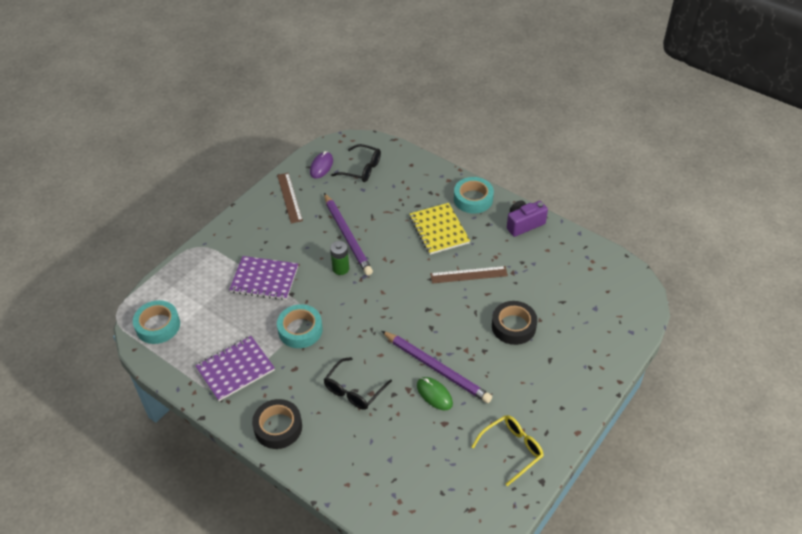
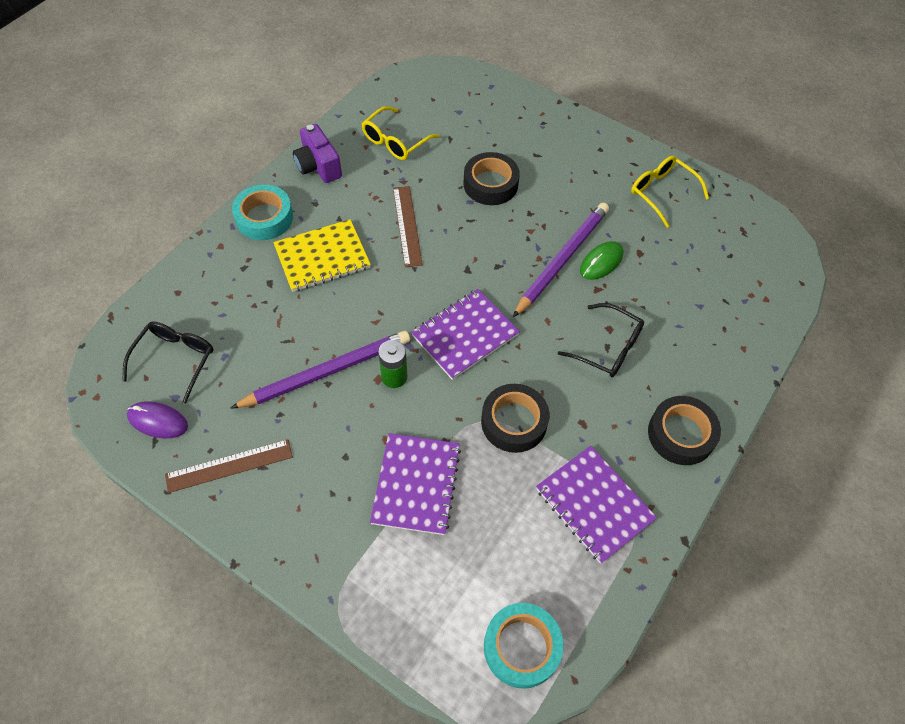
camera: 95 degrees left, 10 degrees up
turquoise tape [277,304,323,348] -> black tape [481,384,550,453]
none -> yellow glasses [362,106,439,160]
none -> purple notebook [411,289,520,380]

